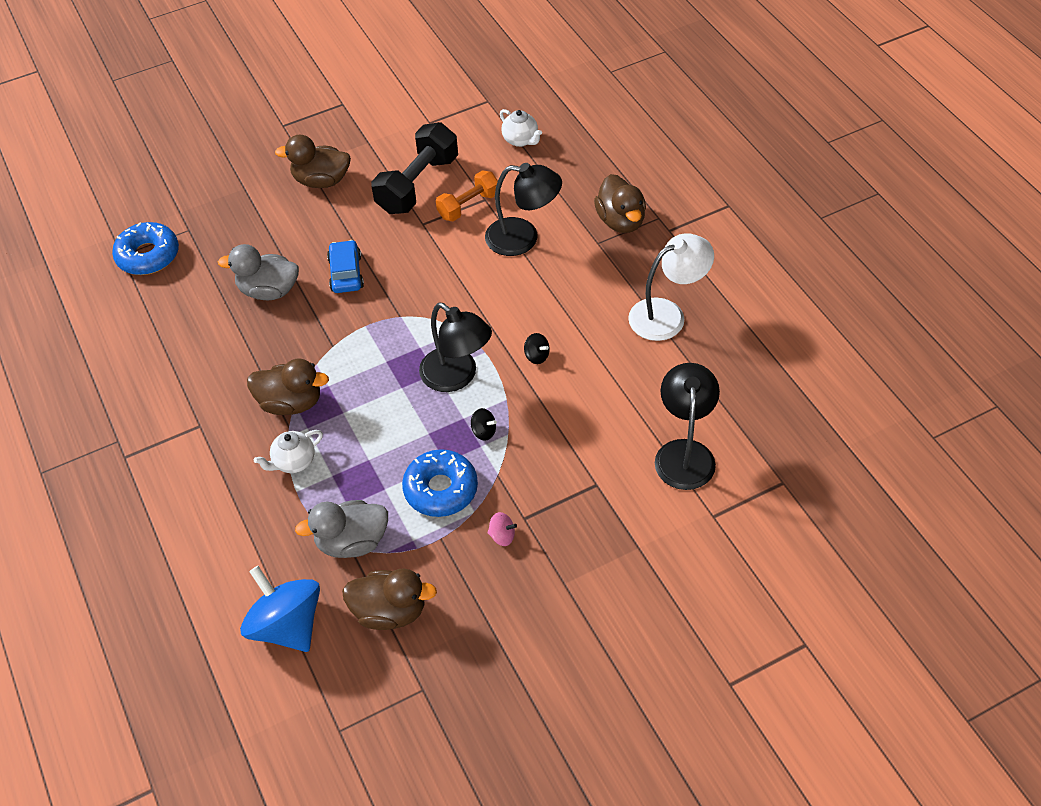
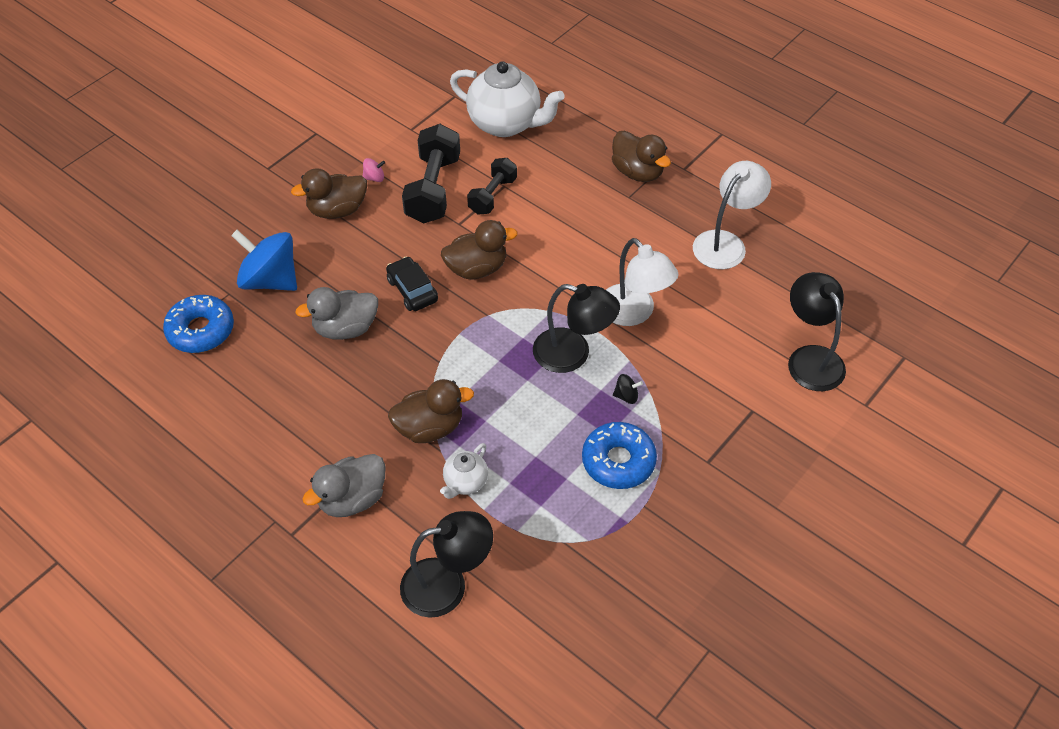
camera: 25 degrees left, 0 degrees up
blue spinning top [240,566,320,652] -> blue spinning top moved to [231,230,297,291]
grey duck [295,500,388,558] -> grey duck moved to [303,454,385,517]
blue car [327,240,364,293] -> black car [386,256,438,311]
brown duck [342,568,437,630] -> brown duck moved to [441,220,518,279]
orange dumbbell [436,170,498,221] -> black dumbbell [467,158,517,215]
black lamp [485,163,562,256] -> black lamp moved to [400,511,493,618]
pink spinning top [488,512,517,546] -> pink spinning top moved to [363,158,385,182]
white teapot [500,109,542,147] -> white teapot [450,61,564,137], size x2.06
black spinning top [524,333,550,364] -> white lamp [606,238,679,326]

